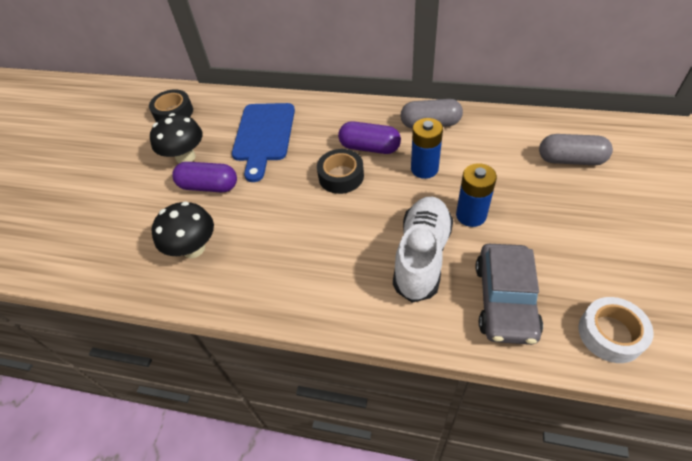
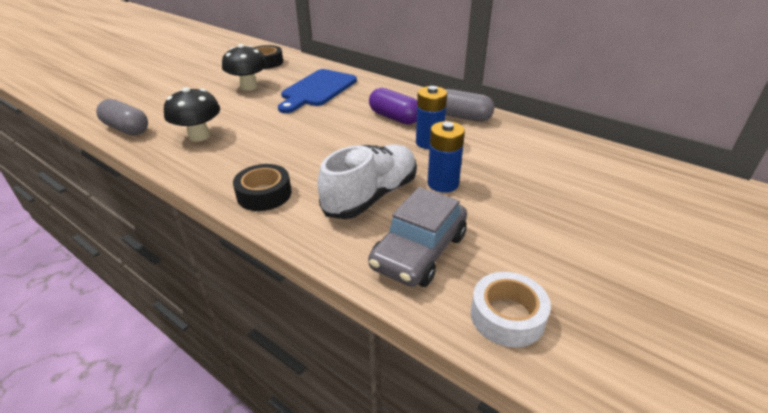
camera: 20 degrees right, 15 degrees down
purple capsule [172,162,237,192] -> none
black tape [317,149,364,194] -> black tape moved to [233,164,292,211]
grey capsule [539,134,613,165] -> grey capsule moved to [96,99,148,136]

